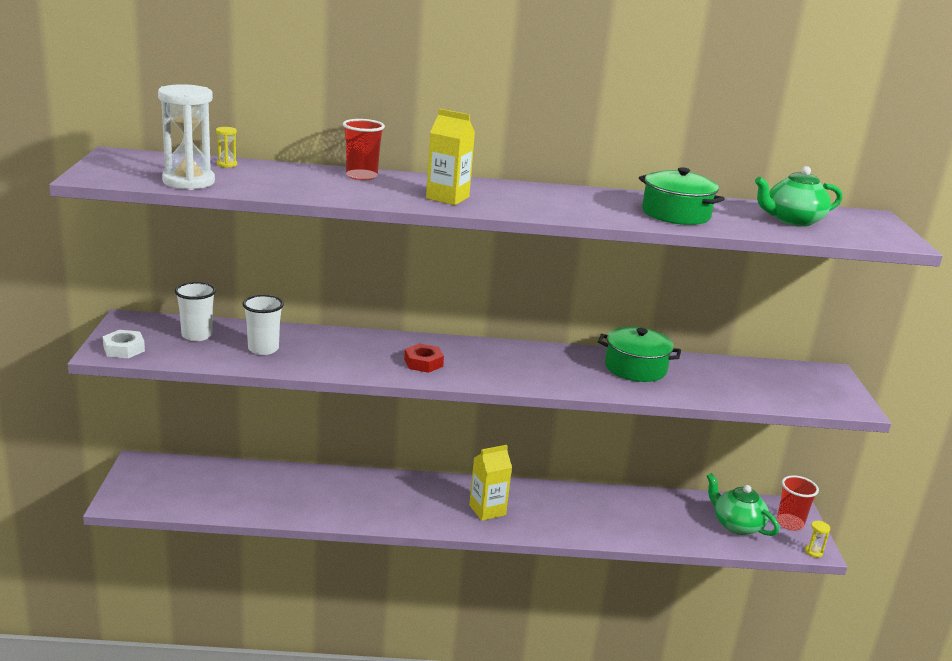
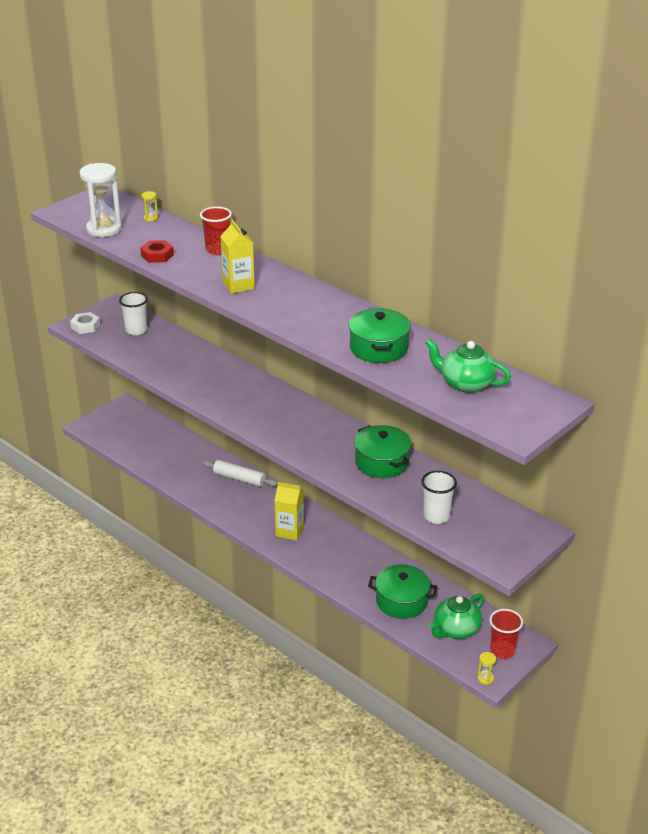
camera: 45 degrees right, 10 degrees up
white cup [243,295,284,355] -> white cup moved to [421,471,457,524]
red nut [404,343,444,373] -> red nut moved to [140,240,174,263]
green teapot [707,473,779,536] -> green teapot turned 135 degrees counterclockwise [429,593,484,639]
none -> white rolling pin [202,460,277,487]
none -> green pot [368,564,437,619]

